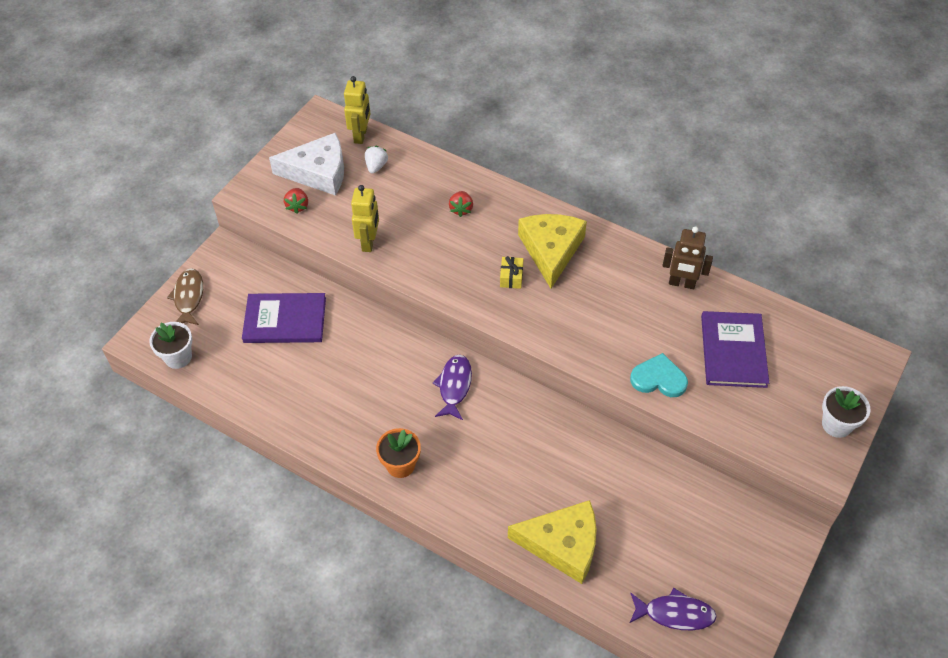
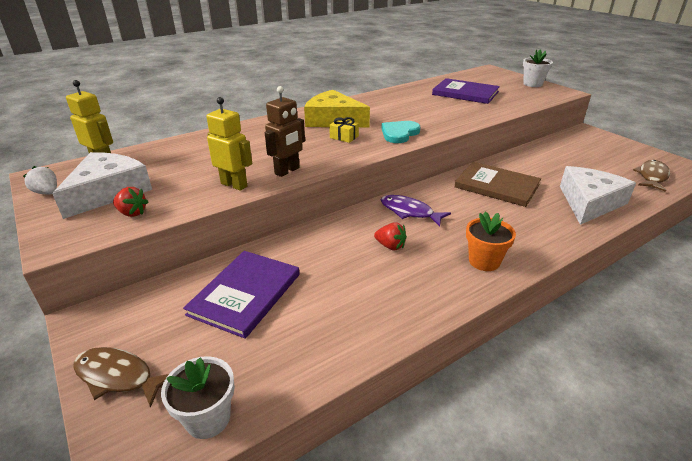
camera: 65 degrees left, 20 degrees down
white strawberry [365,146,388,173] -> white strawberry moved to [23,166,57,194]
red strawberry [449,191,473,217] -> red strawberry moved to [374,222,407,251]
yellow cheese [508,500,597,584] -> white cheese [560,166,636,225]
turquoise heart [630,353,688,397] -> turquoise heart moved to [381,121,420,143]
purple fish [630,587,717,630] -> brown fish [633,160,670,192]
brown robot [662,227,713,289] -> brown robot moved to [265,86,305,177]
none -> brown book [454,162,541,207]

